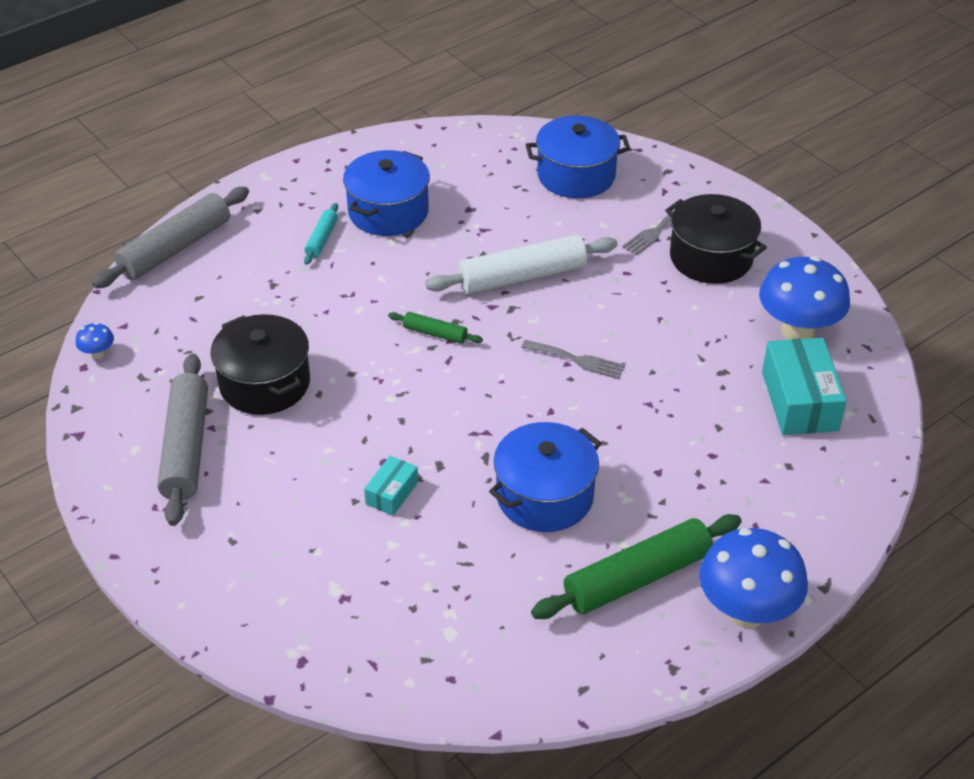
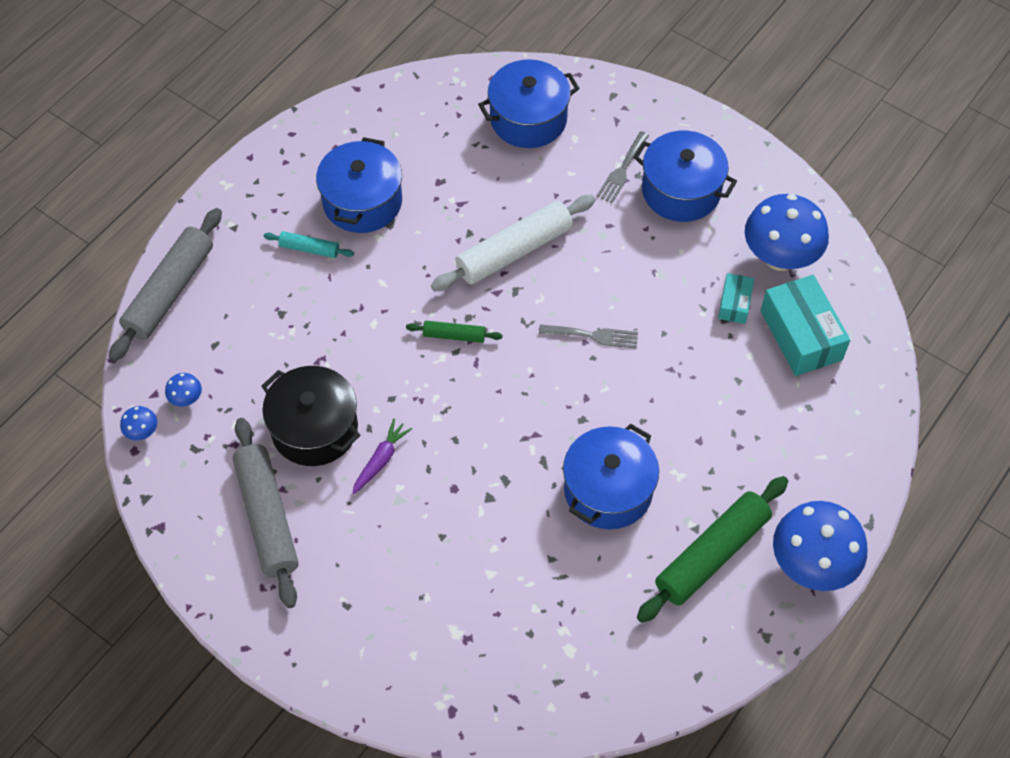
camera: 15 degrees left, 15 degrees up
turquoise rolling pin [304,203,338,265] -> turquoise rolling pin turned 75 degrees counterclockwise [264,231,354,258]
turquoise box [364,456,418,516] -> turquoise box moved to [718,273,754,324]
black pot [665,194,767,284] -> blue pot [633,131,737,222]
none -> blue mushroom [165,373,202,407]
none -> purple carrot [352,419,412,494]

